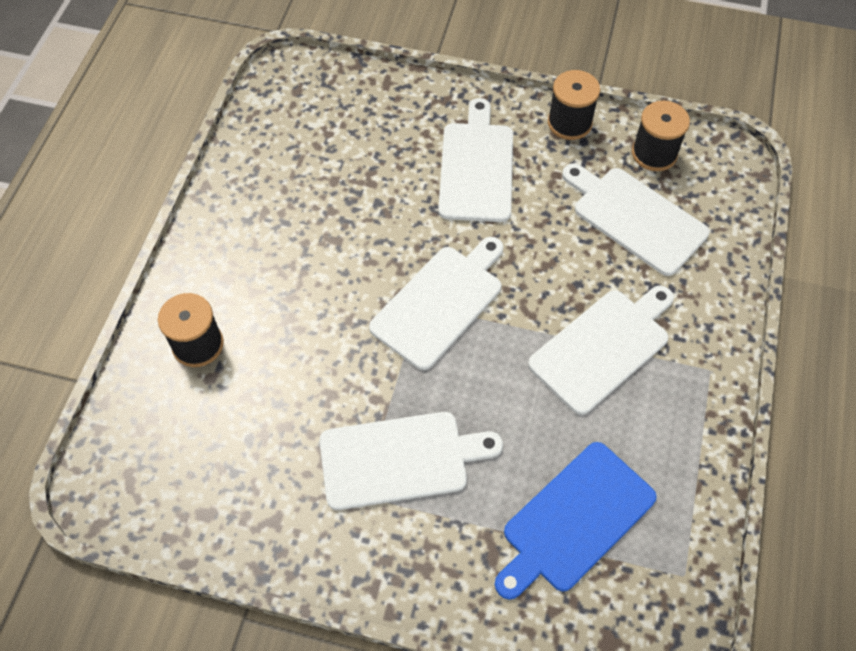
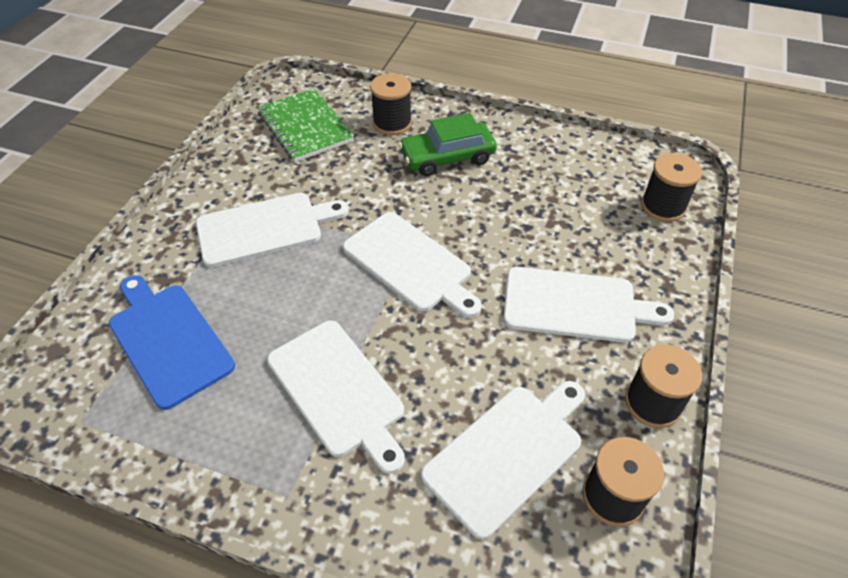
camera: 95 degrees right, 10 degrees down
white cutting board [319,412,503,510] -> white cutting board turned 105 degrees counterclockwise [196,193,349,267]
none -> green notebook [257,88,354,162]
none -> green car [399,113,497,176]
none -> black spool [641,153,702,222]

